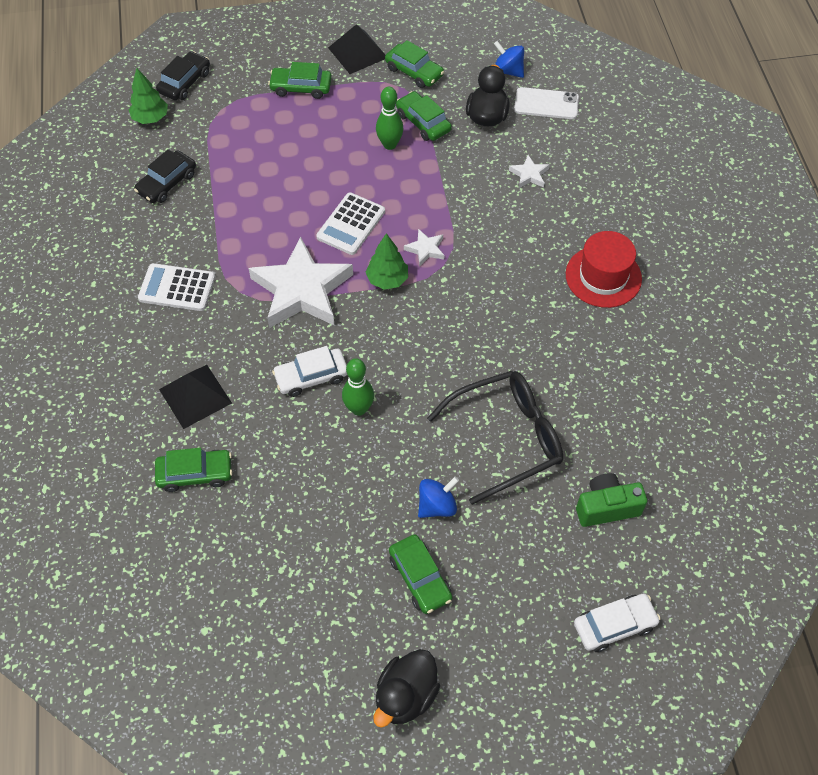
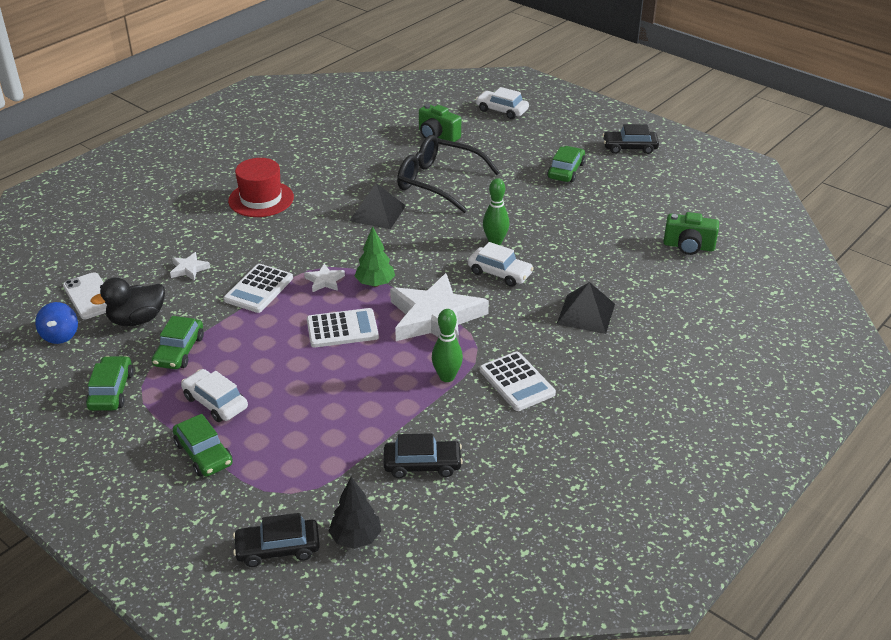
camera: 130 degrees left, 20 degrees down
green tree [129,68,168,124] -> black tree [329,477,381,549]
green car [155,448,232,492] -> none
black pyramid [328,24,385,74] -> black pyramid moved to [350,183,406,229]
black duck [373,649,440,728] -> black car [603,124,659,154]
green bowling pin [376,87,403,150] -> green bowling pin moved to [432,309,463,382]
blue spinning top [418,477,459,518] -> none
none -> white car [181,369,248,422]
none -> white calculator [224,264,293,313]
none -> green camera [663,212,719,255]

